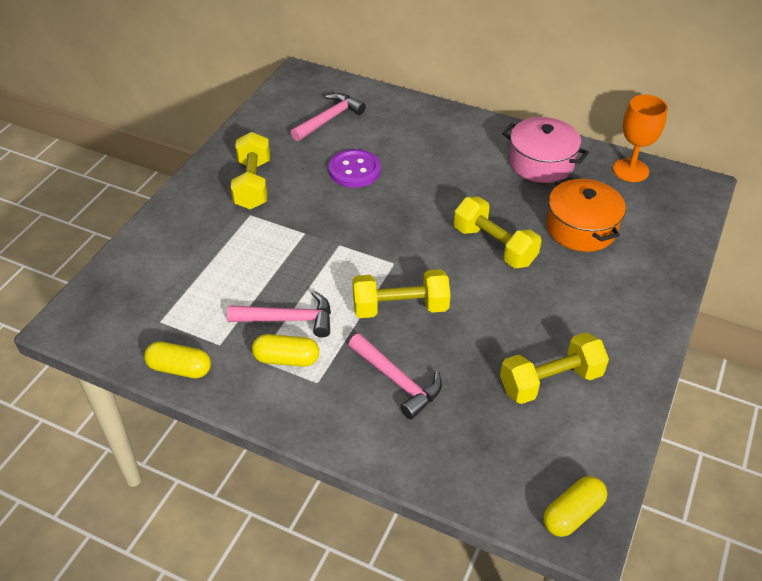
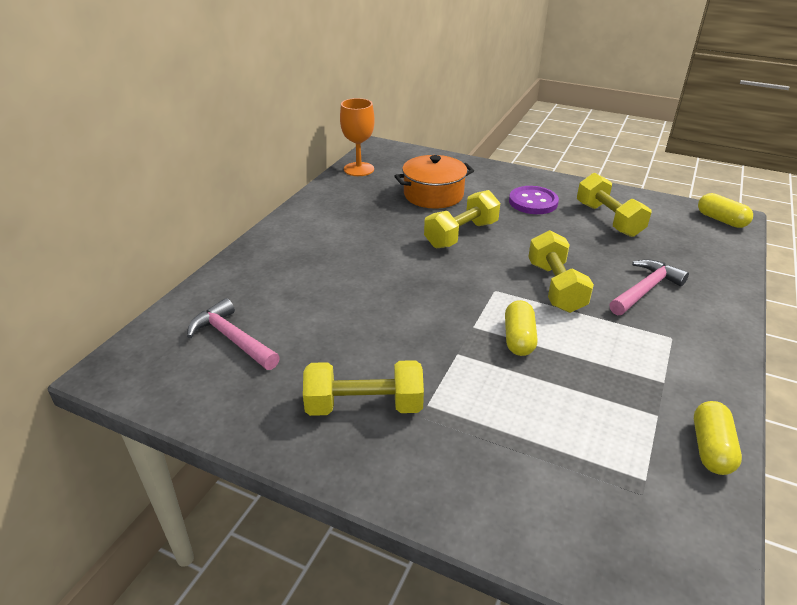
camera: 90 degrees left, 10 degrees down
pink hammer [227,291,331,337] -> none
yellow capsule [252,334,319,367] -> yellow capsule moved to [505,300,538,356]
purple button [329,149,381,188] -> purple button moved to [509,186,559,214]
pink pot [502,117,589,183] -> none

